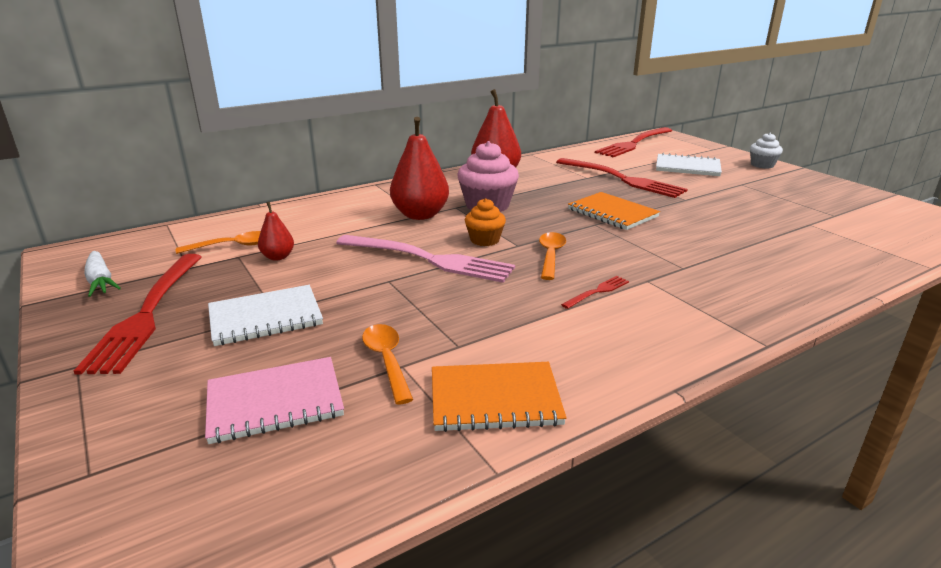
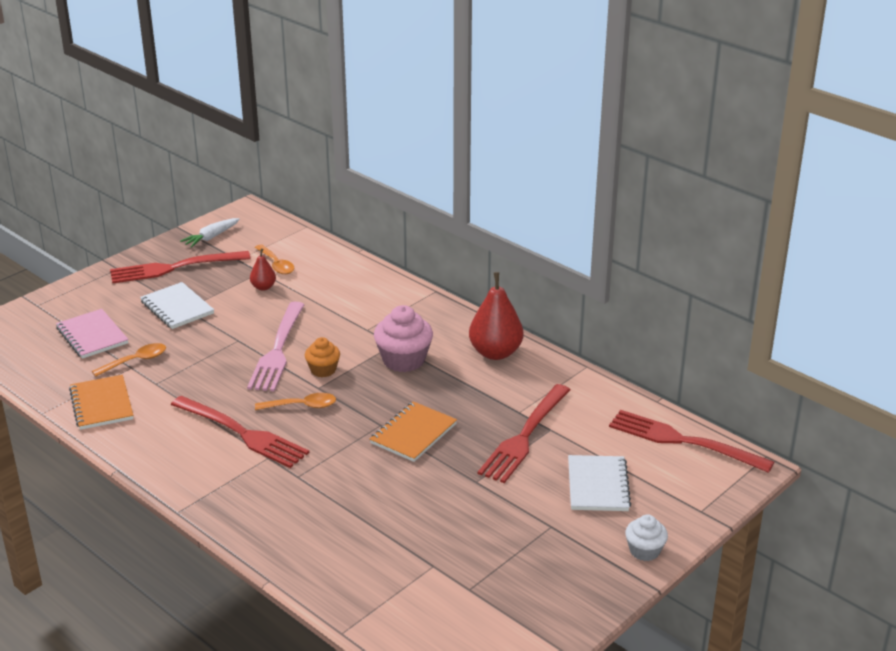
camera: 75 degrees right, 5 degrees up
red pear [390,117,449,220] -> none
red fork [561,276,629,309] -> red fork [171,396,309,468], size x2.33

